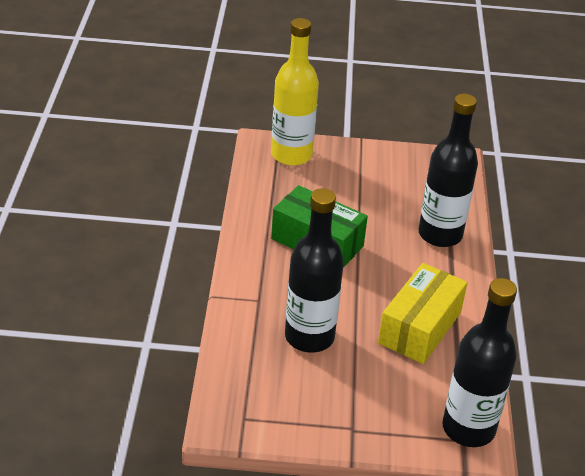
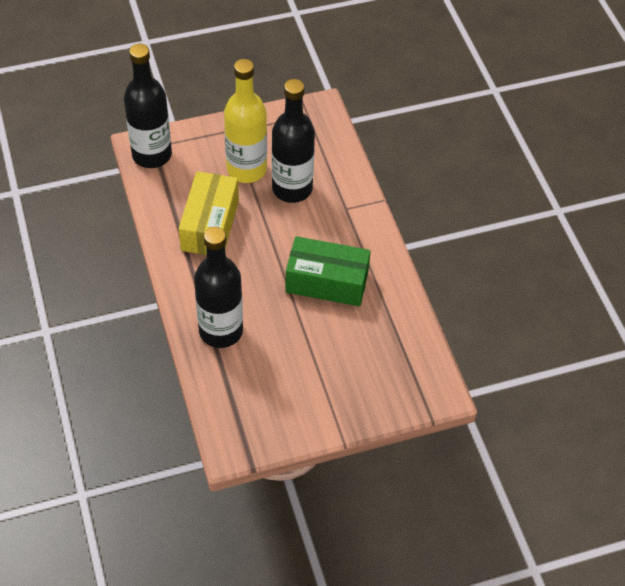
camera: 160 degrees right, 15 degrees up
yellow bottle [271,18,319,166] -> yellow bottle moved to [224,59,267,183]

